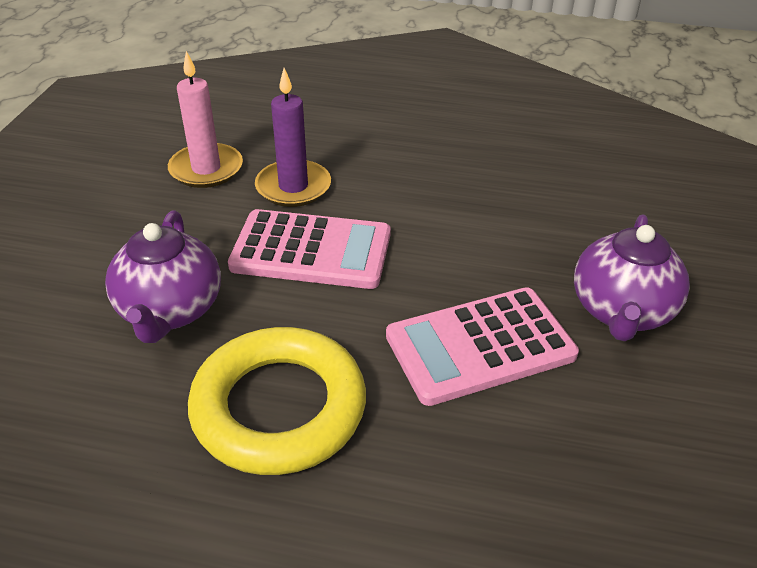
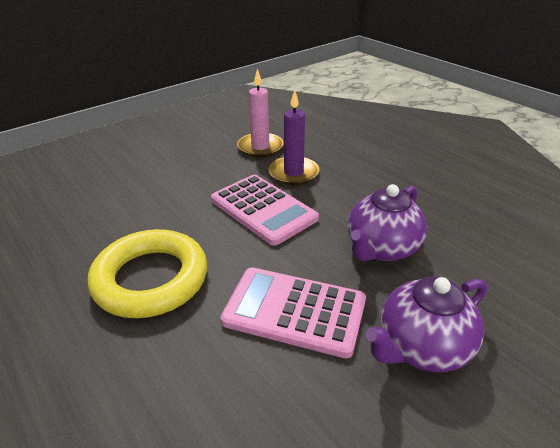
camera: 40 degrees right, 5 degrees down
purple teapot [105,210,221,343] -> purple teapot moved to [348,184,427,261]

